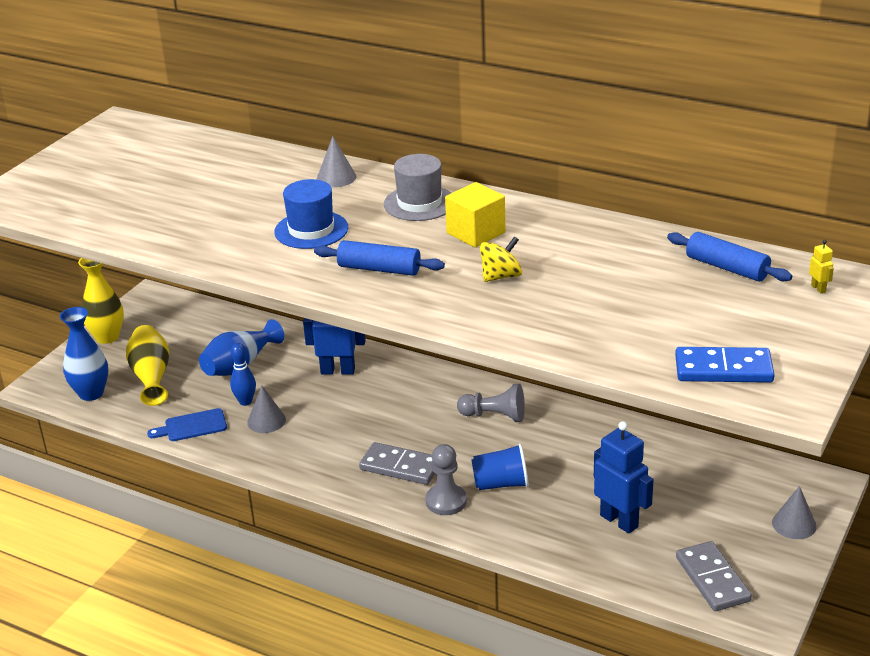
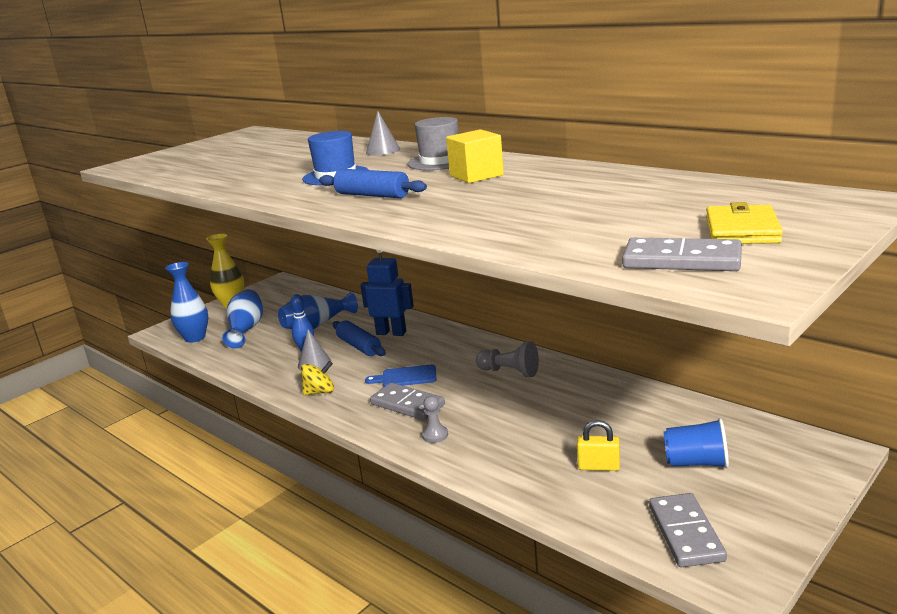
camera: 15 degrees right, 10 degrees down
yellow vase [126,325,169,406] -> blue vase [222,289,263,348]
blue cutting board [147,408,227,441] -> blue cutting board moved to [365,364,437,387]
grey pawn [426,444,467,515] -> grey pawn [422,396,448,443], size x0.66
blue cup [471,443,529,490] -> blue cup moved to [664,418,729,468]
yellow spinning top [480,236,522,282] -> yellow spinning top moved to [301,361,334,396]
blue robot [594,421,654,534] -> yellow padlock [577,420,620,471]
blue rolling pin [667,232,792,282] -> blue rolling pin moved to [333,320,386,356]
blue domino [675,347,775,383] -> grey domino [622,238,742,271]
grey cone [772,486,817,539] -> none
yellow robot [809,240,834,294] -> none
none -> yellow wallet [706,202,783,244]

